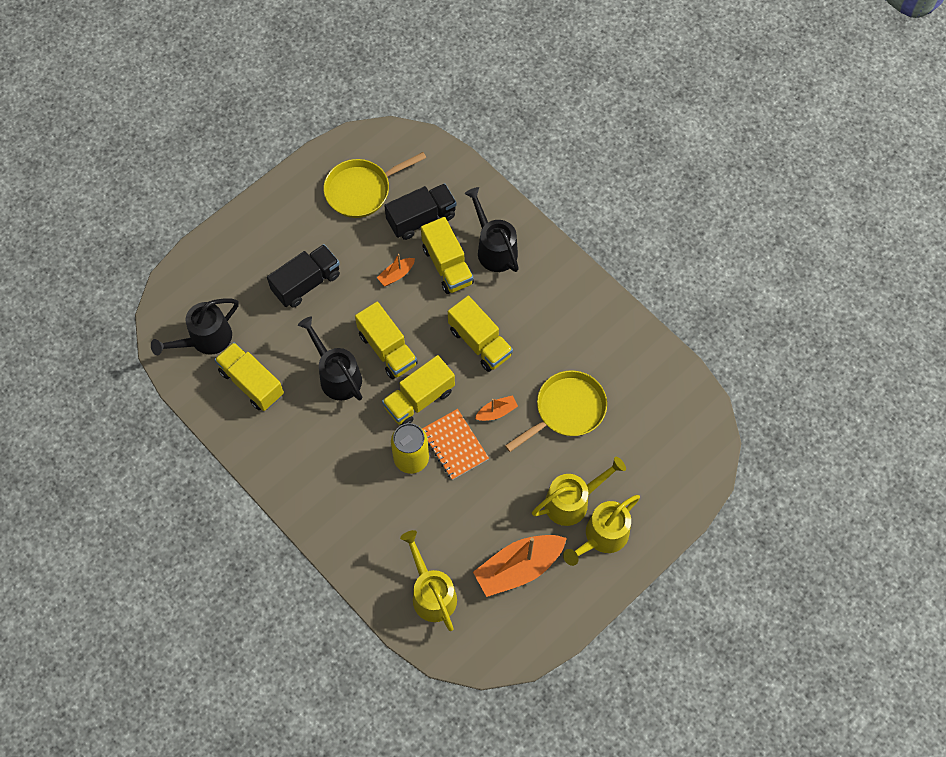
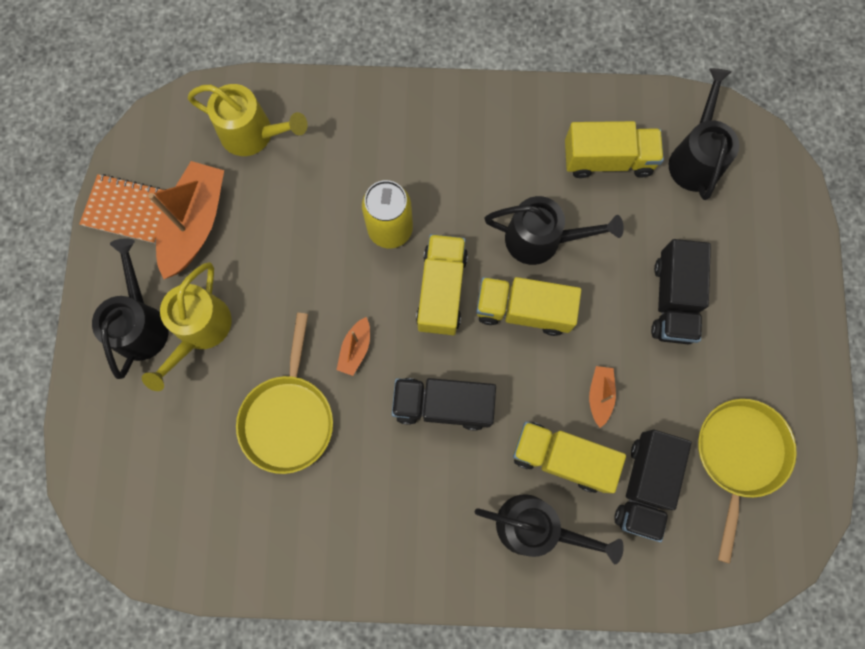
camera: 135 degrees right, 10 degrees up
orange notebook [422,409,489,480] -> orange notebook moved to [79,174,166,244]
yellow truck [448,296,513,372] -> black truck [392,378,496,431]
yellow watering can [563,495,640,566] -> black watering can [92,238,169,379]

